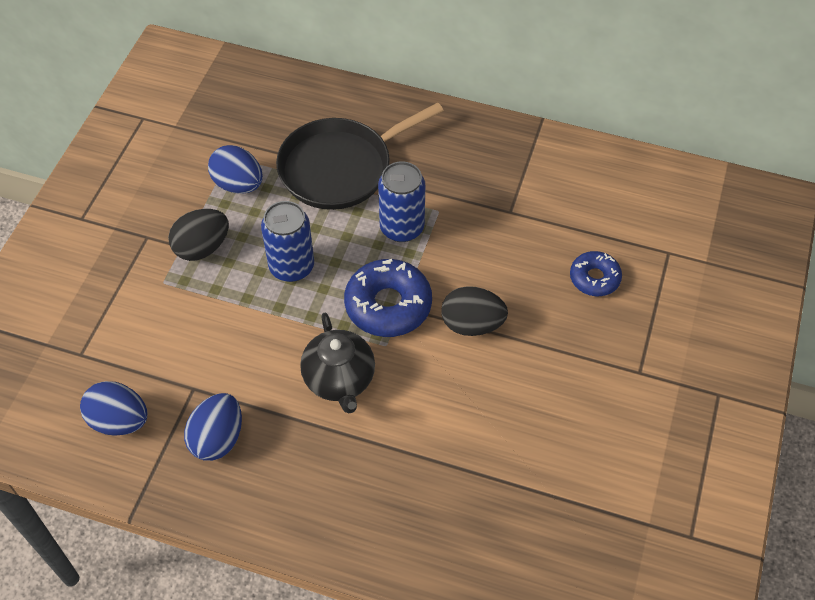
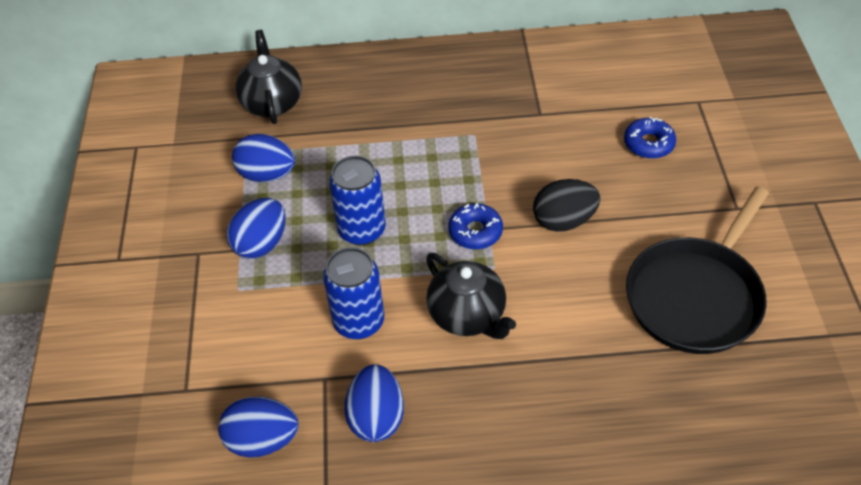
camera: 20 degrees left, 5 degrees down
black egg [168,209,229,261] -> blue egg [227,198,285,259]
black pan [276,102,444,210] -> black pan moved to [626,186,769,354]
blue donut [344,259,432,337] -> blue donut [448,203,503,249], size x0.60
blue can [378,161,425,242] -> blue can moved to [323,247,384,339]
none -> black teapot [235,30,302,124]

